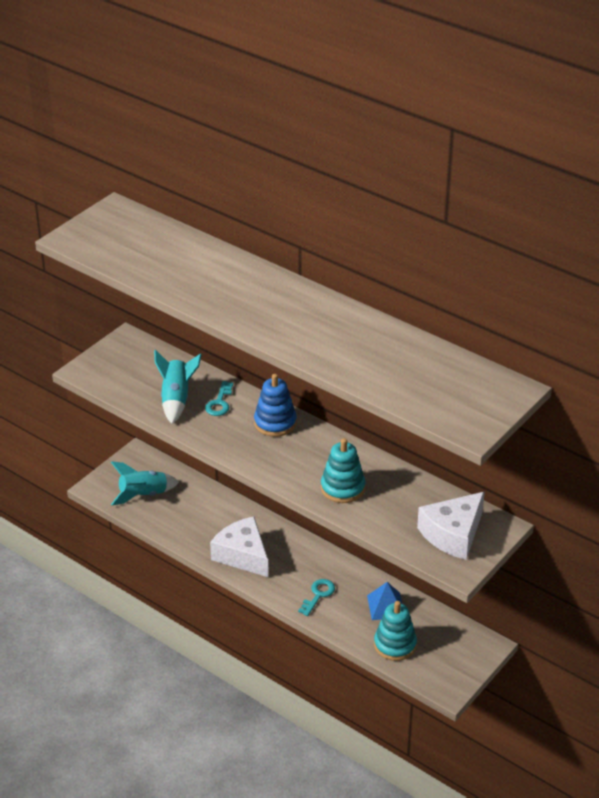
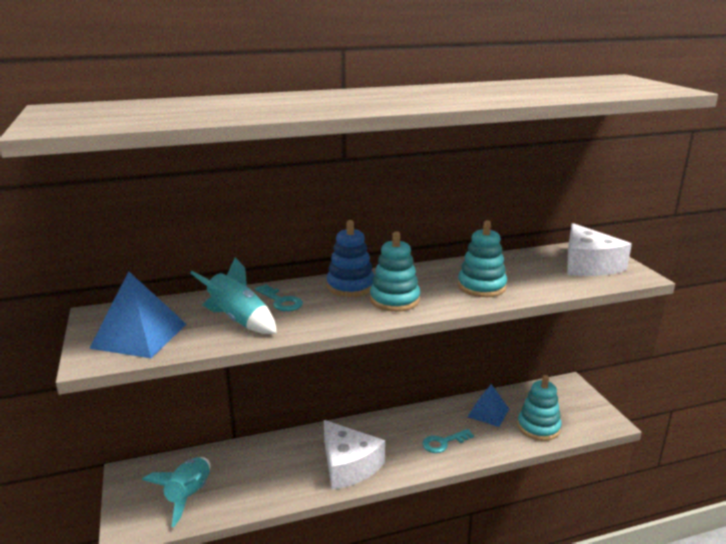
camera: 55 degrees left, 15 degrees down
white cheese [210,516,269,577] -> white cheese turned 120 degrees counterclockwise [324,420,385,490]
turquoise key [298,579,335,616] -> turquoise key turned 90 degrees counterclockwise [422,429,474,453]
none -> blue pyramid [89,271,186,358]
none -> turquoise stacking toy [370,231,420,312]

